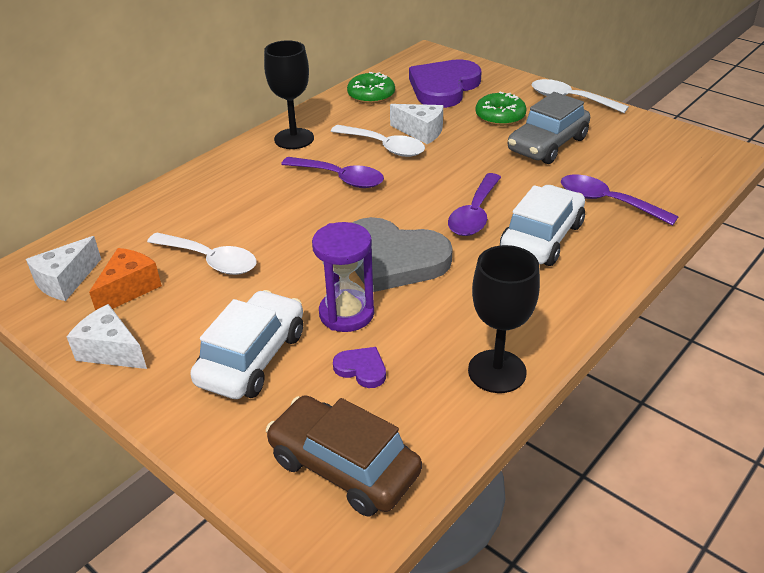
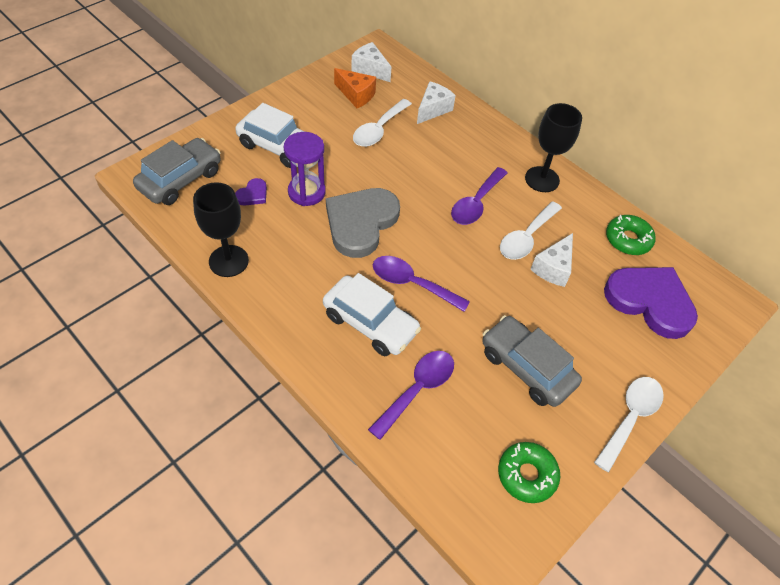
camera: 90 degrees right, 15 degrees up
white cheese [67,304,147,369] -> white cheese moved to [417,81,456,124]
brown car [266,395,422,517] -> grey car [133,138,221,205]
green donut [475,92,527,126] -> green donut moved to [498,442,560,503]

